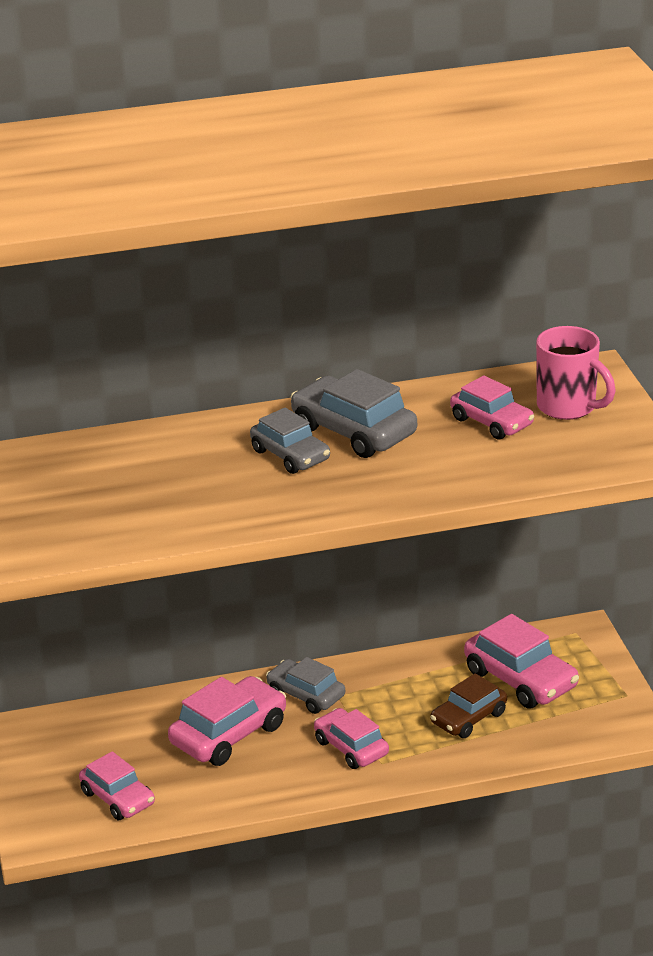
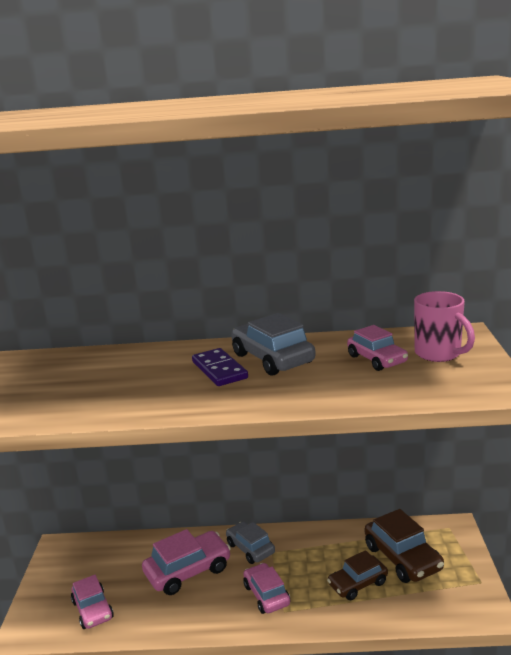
camera: 15 degrees right, 10 degrees down
grey car [250,408,330,474] -> purple domino [192,348,248,386]
pink car [464,614,579,709] -> brown car [365,509,444,583]

